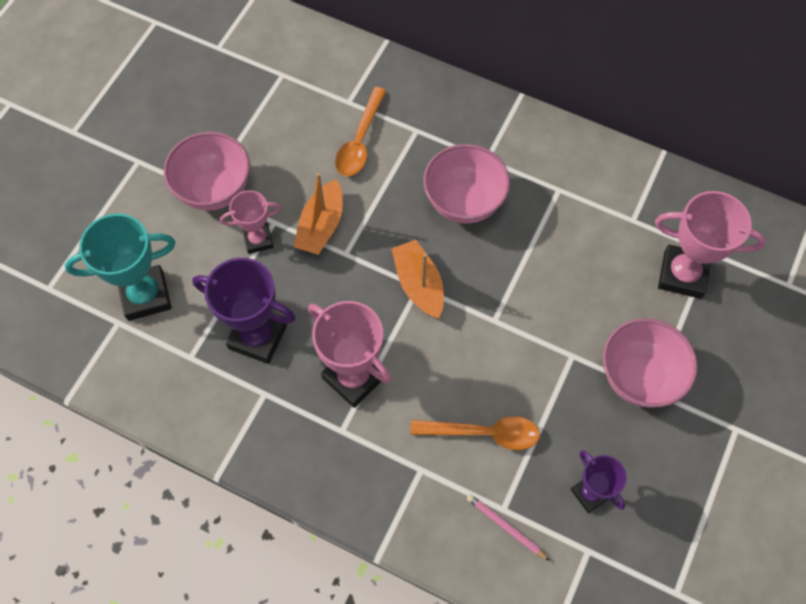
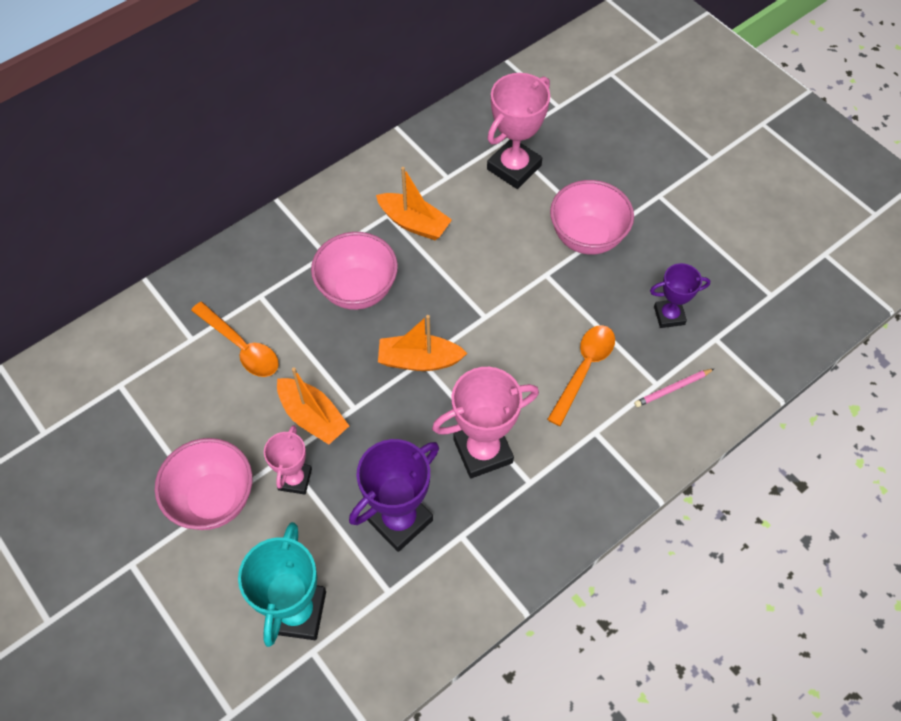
camera: 65 degrees left, 5 degrees down
none -> orange boat [376,167,452,240]

